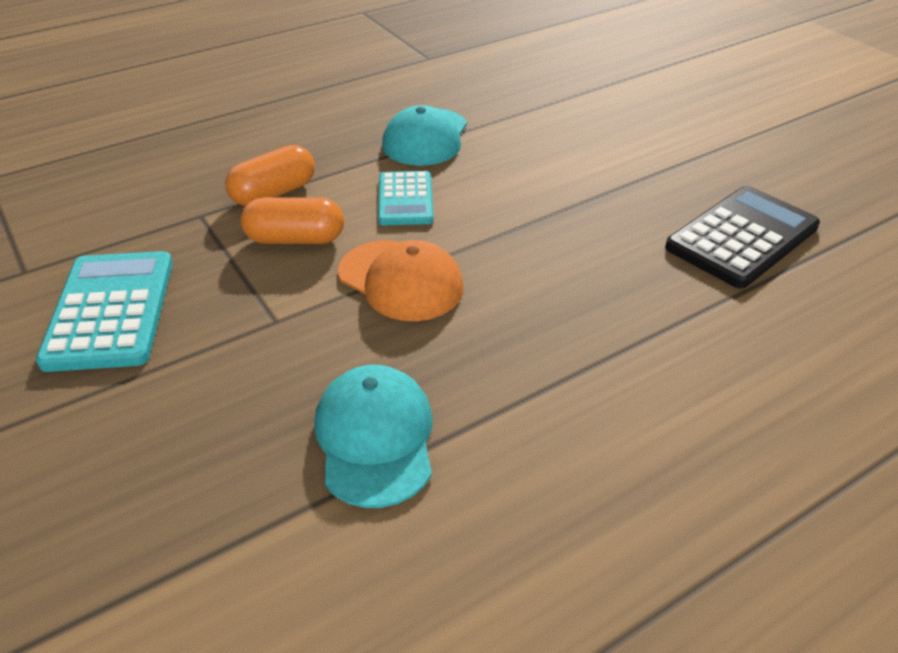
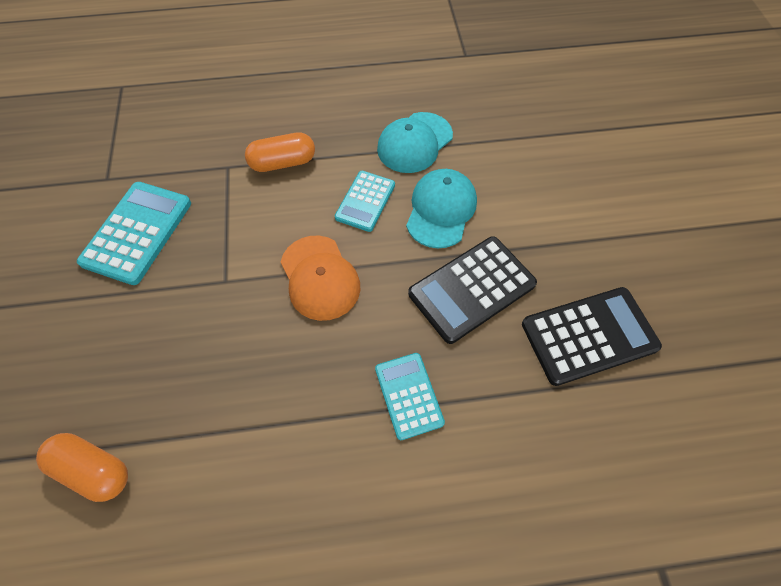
camera: 25 degrees right, 20 degrees up
orange capsule [241,197,344,244] -> orange capsule moved to [36,433,128,502]
turquoise cap [314,365,433,508] -> turquoise cap moved to [406,169,477,248]
none -> turquoise calculator [375,353,445,440]
none -> black calculator [408,236,537,344]

